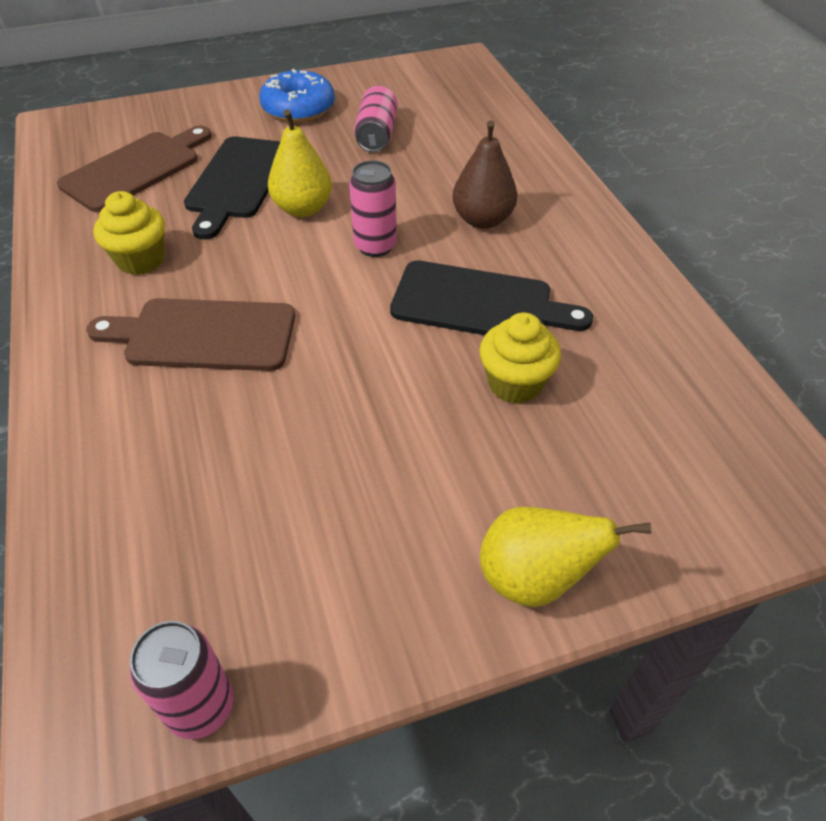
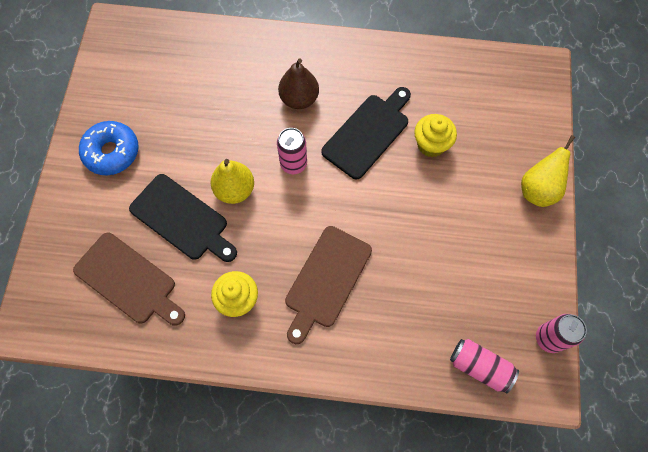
camera: 65 degrees left, 20 degrees up
brown cutting board [57,126,211,212] -> brown cutting board turned 150 degrees clockwise [73,233,185,326]
pink can [354,86,398,152] -> pink can moved to [450,339,519,394]

